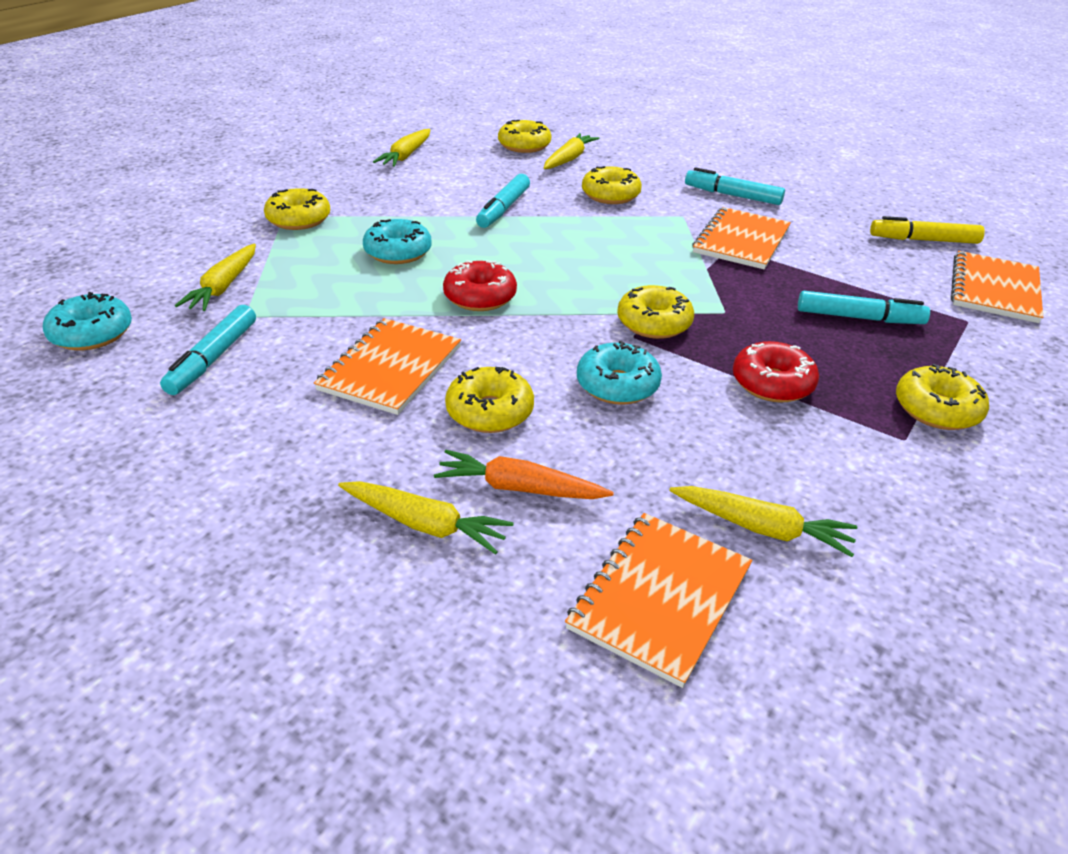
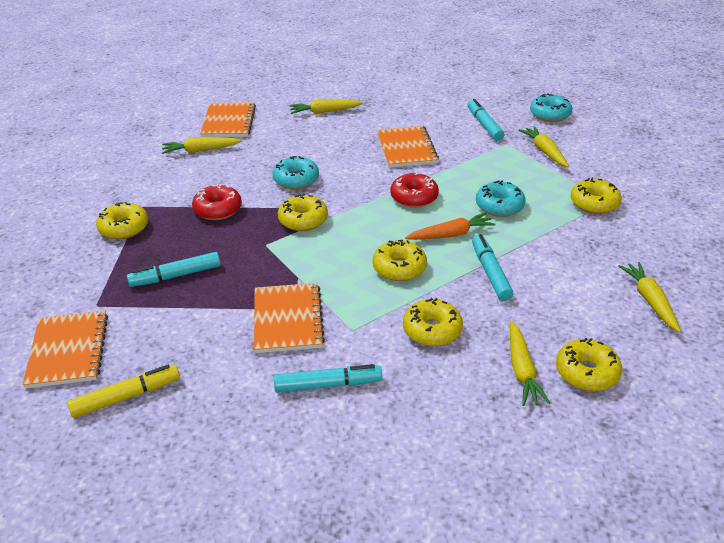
camera: 150 degrees right, 0 degrees up
orange carrot [434,450,614,499] -> orange carrot moved to [405,213,495,240]
yellow donut [445,367,534,433] -> yellow donut moved to [373,240,427,281]

